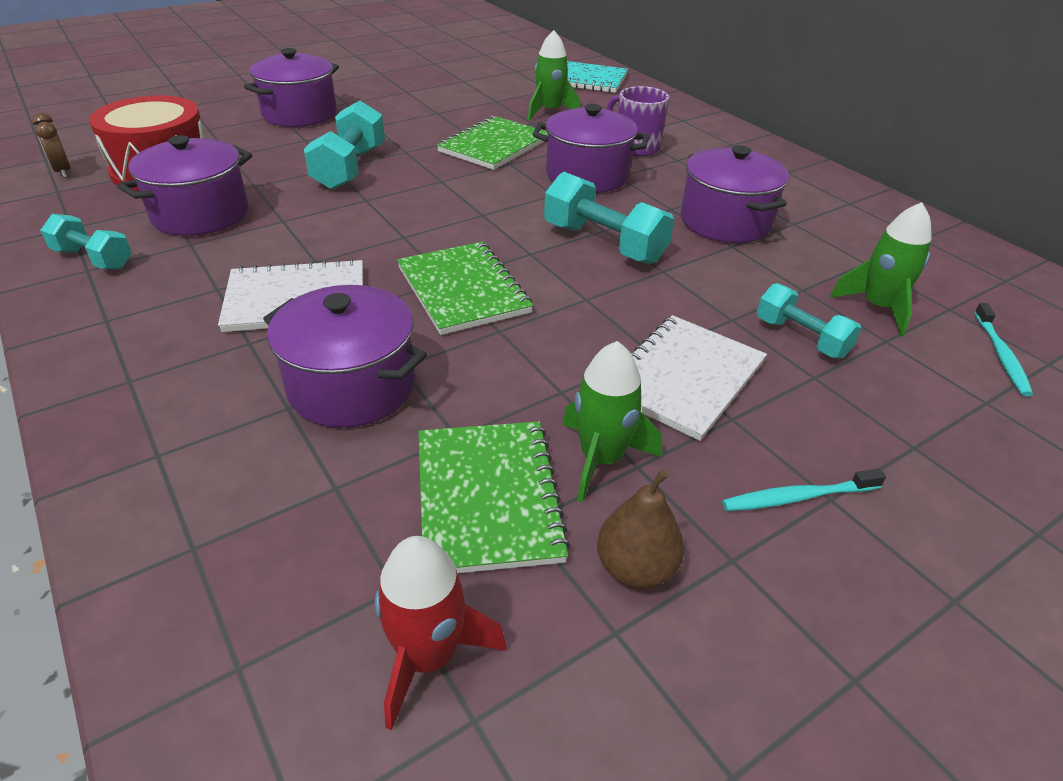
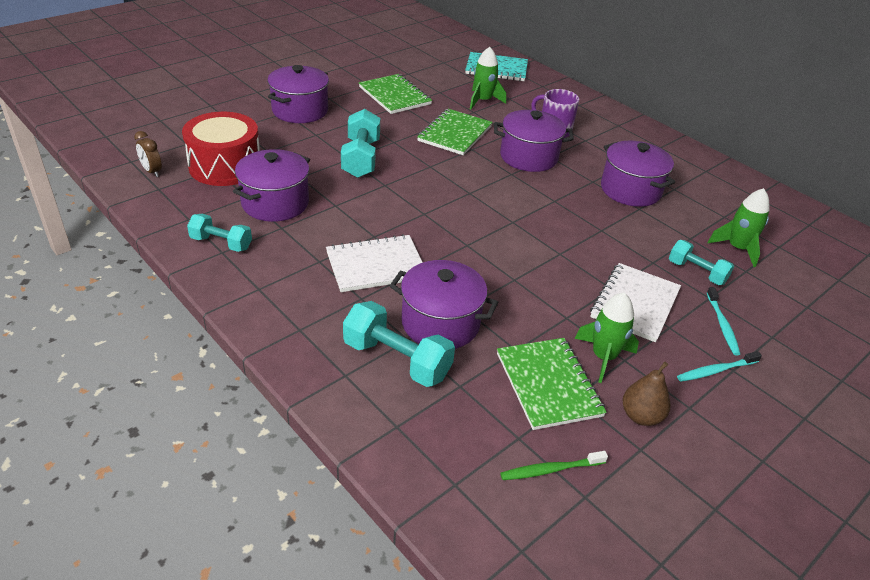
camera: 10 degrees left, 0 degrees up
red rocket [375,536,507,730] -> green toothbrush [500,451,608,480]
green notebook [397,242,533,335] -> green notebook moved to [359,74,432,114]
turquoise dumbbell [544,172,674,264] -> turquoise dumbbell moved to [343,301,455,387]
turquoise toothbrush [974,303,1033,397] -> turquoise toothbrush moved to [707,287,740,355]

